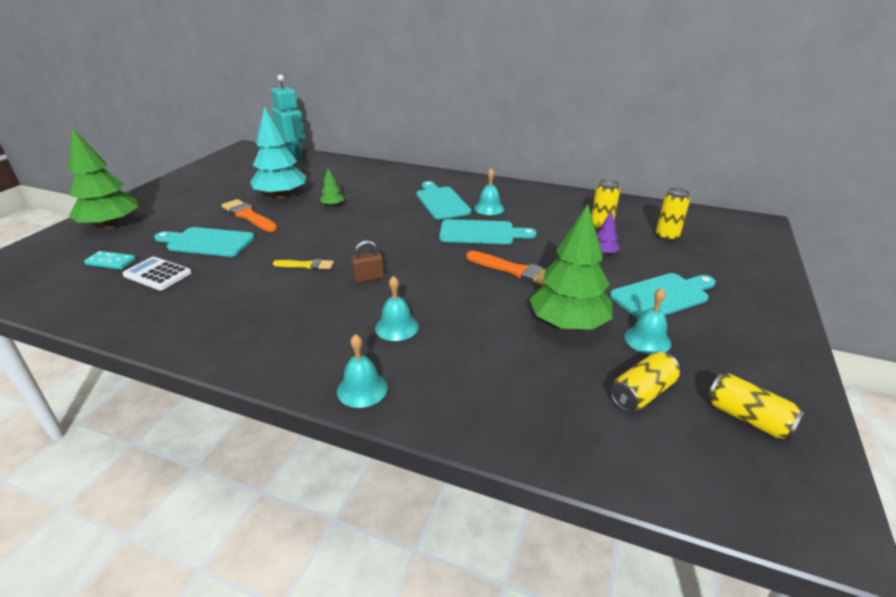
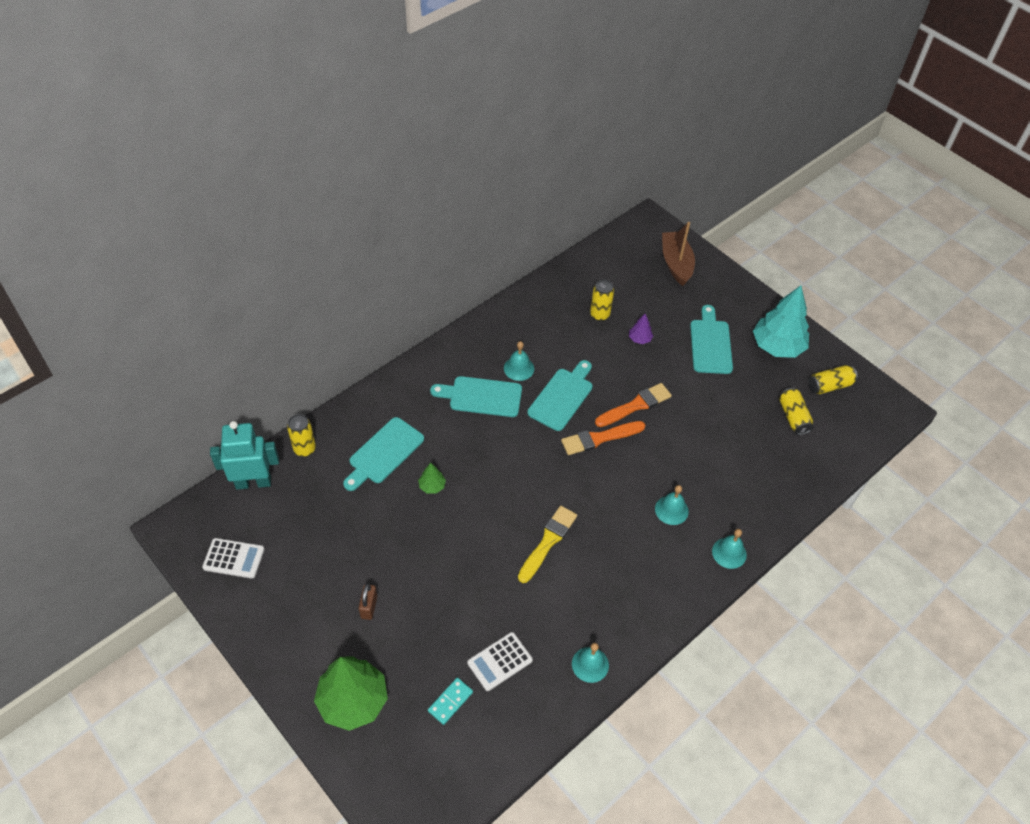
camera: 65 degrees left, 20 degrees up
turquoise cutting board [154,227,254,257] -> turquoise cutting board moved to [343,417,424,491]
orange brush [222,199,277,232] -> orange brush moved to [561,421,645,455]
turquoise tree [250,106,307,199] -> turquoise tree moved to [753,285,809,358]
yellow brush [273,259,334,270] -> yellow brush [518,506,577,583], size x1.64
brown padlock [351,240,384,283] -> brown padlock moved to [359,583,377,620]
green tree [530,204,612,330] -> none
turquoise bell [624,288,671,354] -> turquoise bell moved to [572,643,609,683]
yellow can [656,188,690,241] -> yellow can moved to [287,414,316,457]
none -> white calculator [202,538,264,578]
none -> brown boat [662,222,695,286]

